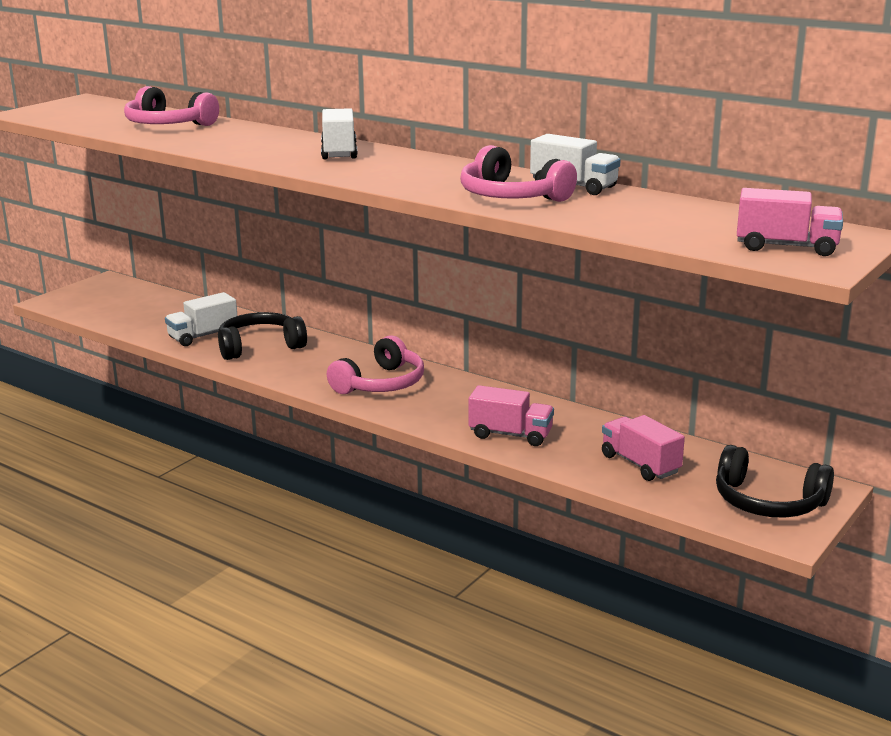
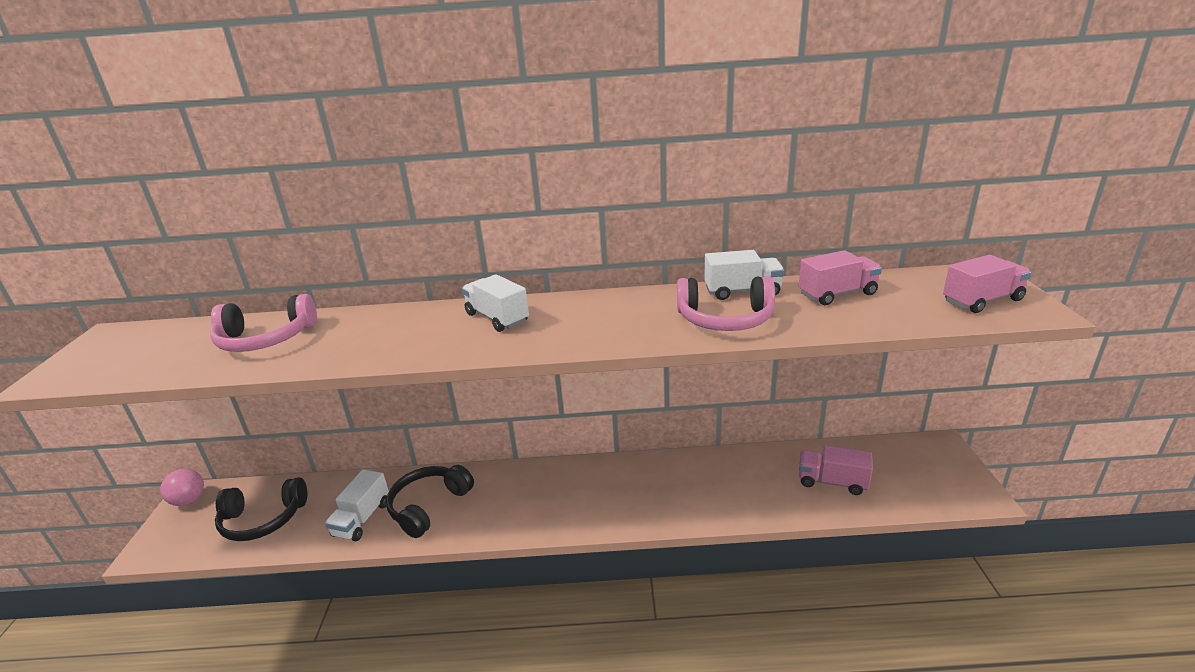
camera: 35 degrees left, 5 degrees up
pink headphones [327,335,424,394] -> none
pink truck [468,385,554,446] -> pink truck moved to [799,250,882,305]
black headphones [716,445,834,518] -> black headphones moved to [215,477,307,541]
none -> pink ball [160,468,204,506]

